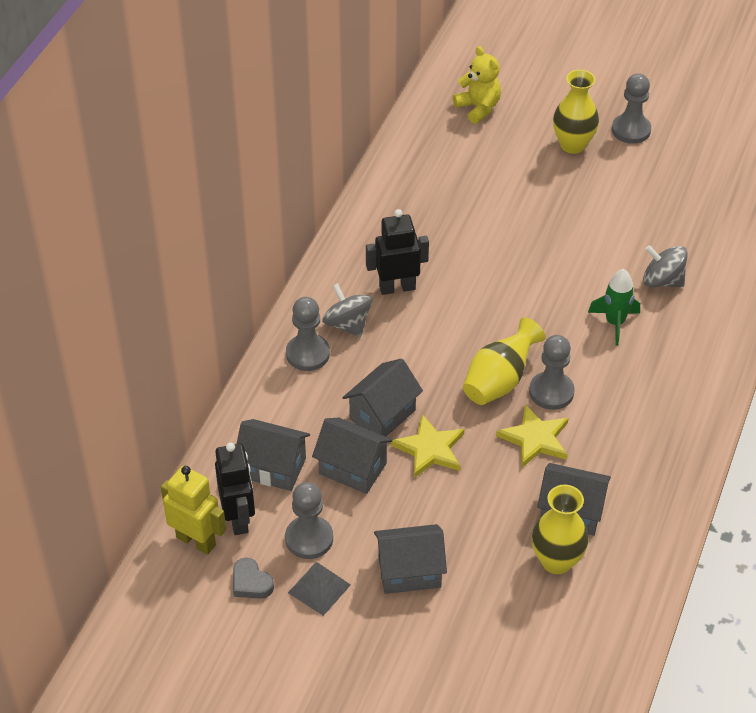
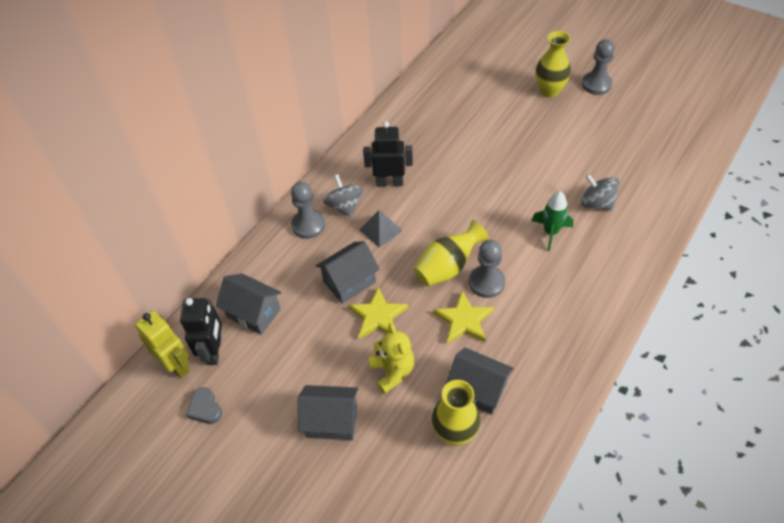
camera: 15 degrees right, 5 degrees up
grey pawn [285,482,333,559] -> none
grey pyramid [288,562,351,616] -> grey pyramid moved to [359,210,403,248]
grey house [312,418,393,494] -> none
yellow teddy bear [453,46,501,124] -> yellow teddy bear moved to [369,323,415,394]

